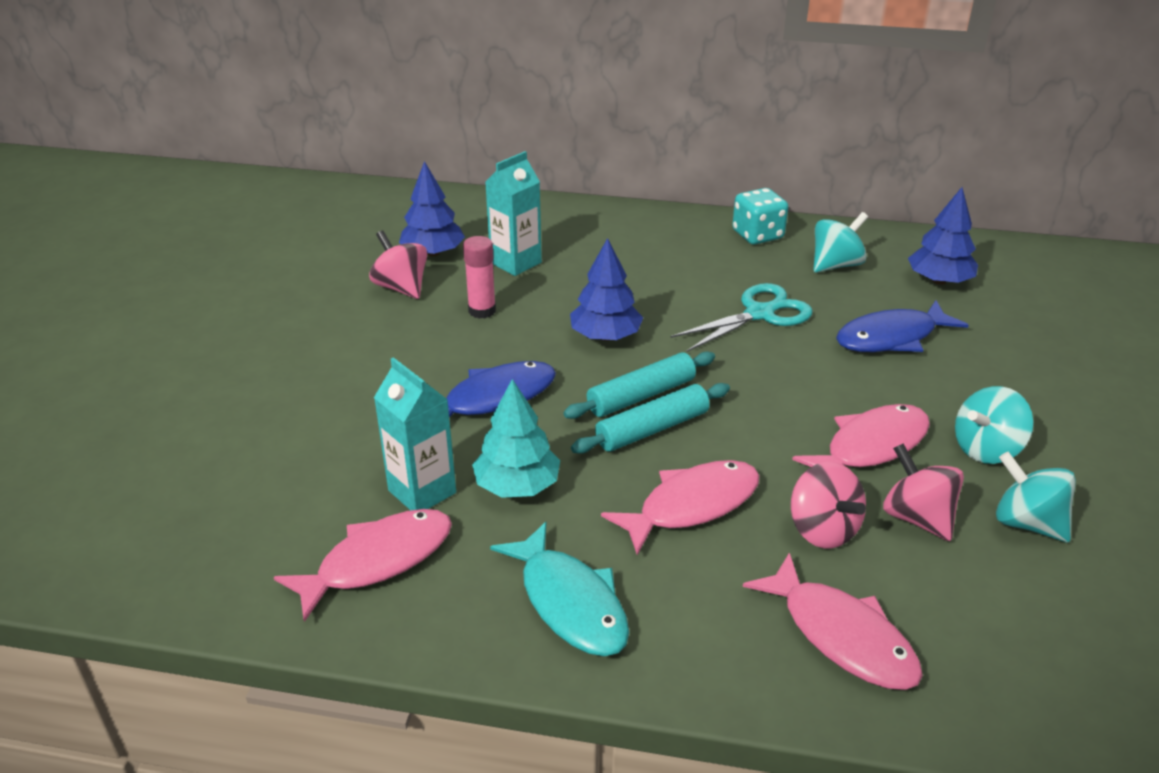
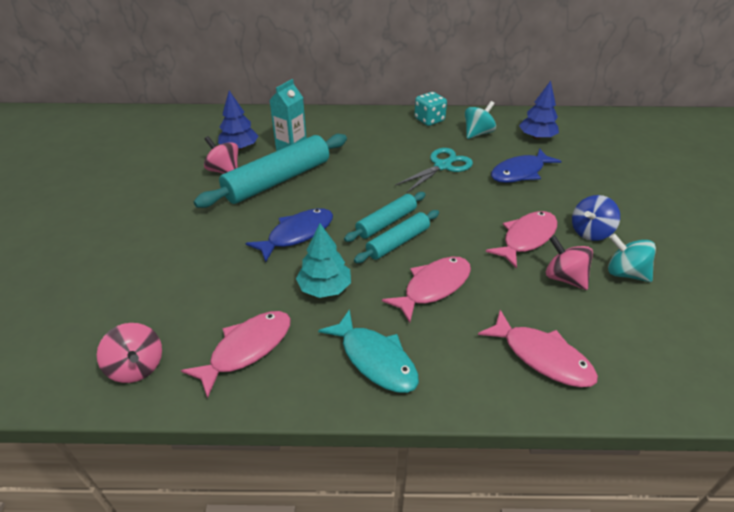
camera: 10 degrees left, 5 degrees up
turquoise carton [374,357,456,510] -> none
pink glue stick [463,236,496,319] -> turquoise rolling pin [194,134,347,208]
blue tree [570,238,643,341] -> none
pink spinning top [791,462,866,548] -> pink spinning top moved to [97,323,162,383]
turquoise spinning top [955,386,1034,464] -> blue spinning top [572,195,620,241]

